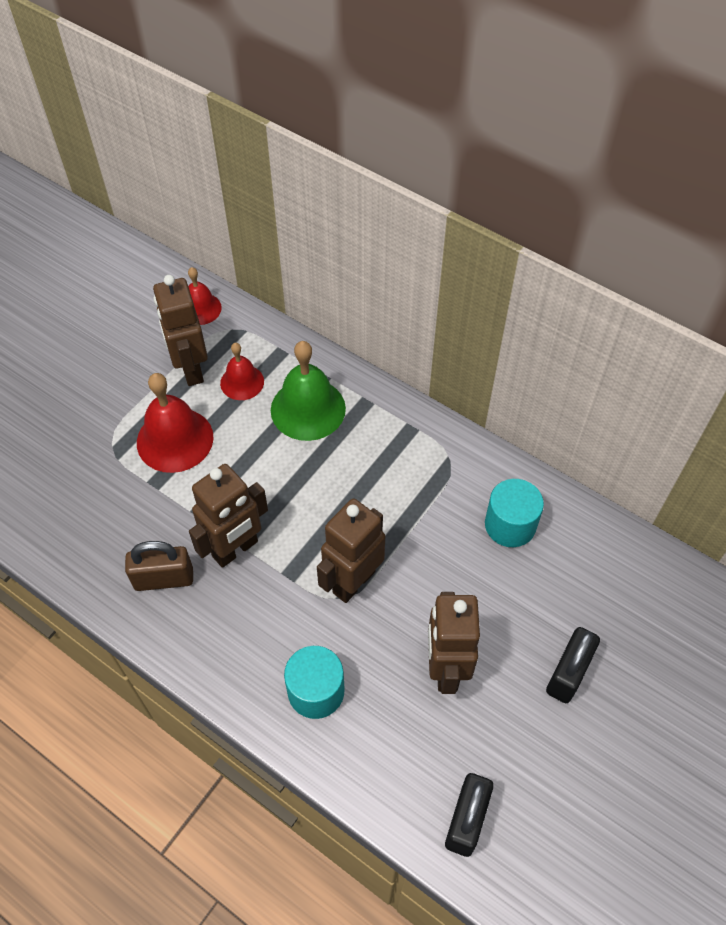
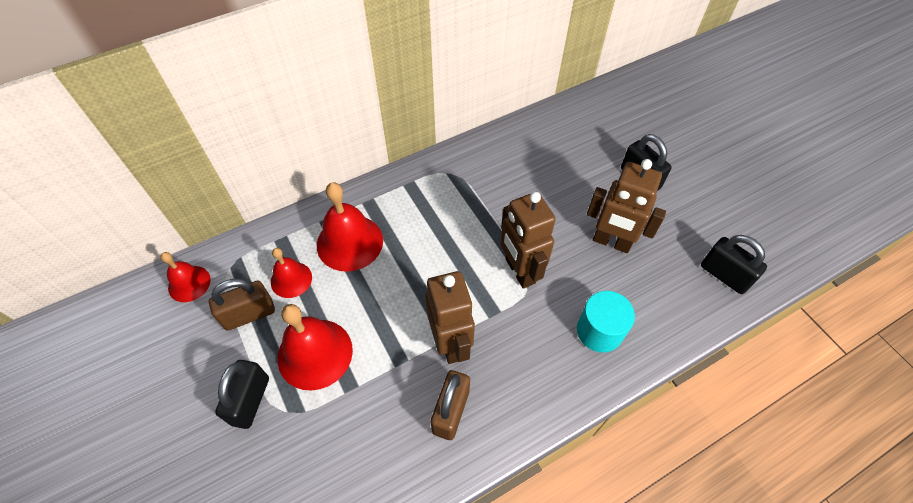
camera: 65 degrees left, 0 degrees up
brown robot [153,275,208,386] -> brown padlock [209,279,275,331]
green bell [271,341,346,441] -> red bell [317,182,383,272]
turquoise cylinder [485,479,544,547] -> none
none -> black padlock [215,360,269,429]

